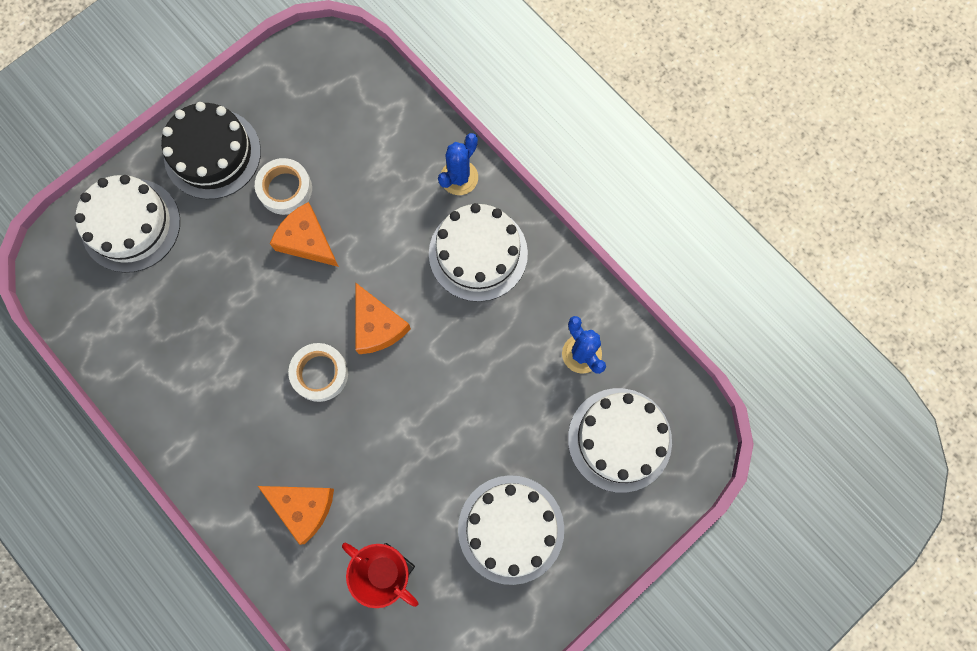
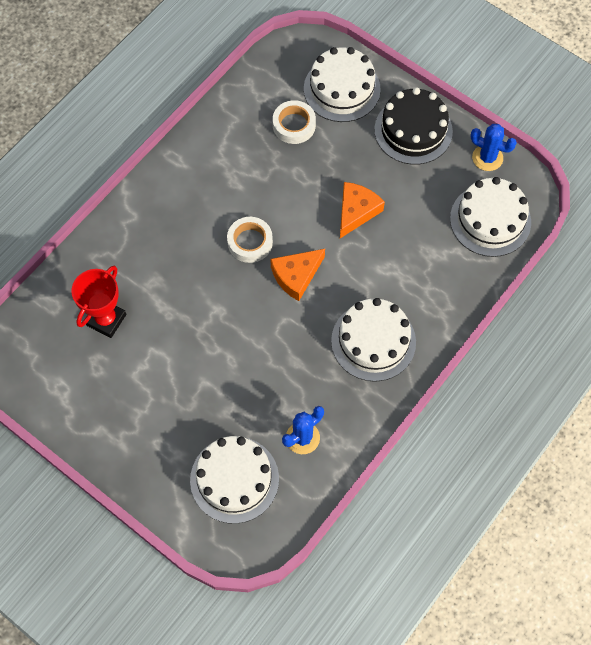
camera: 80 degrees right, 10 degrees down
white tape [255,158,312,215] -> white tape moved to [273,100,316,144]
orange cheese [258,486,334,545] -> none
blue cactus [438,133,478,195] -> blue cactus moved to [470,124,517,171]
white cake [458,475,564,585] -> white cake moved to [450,177,531,257]

